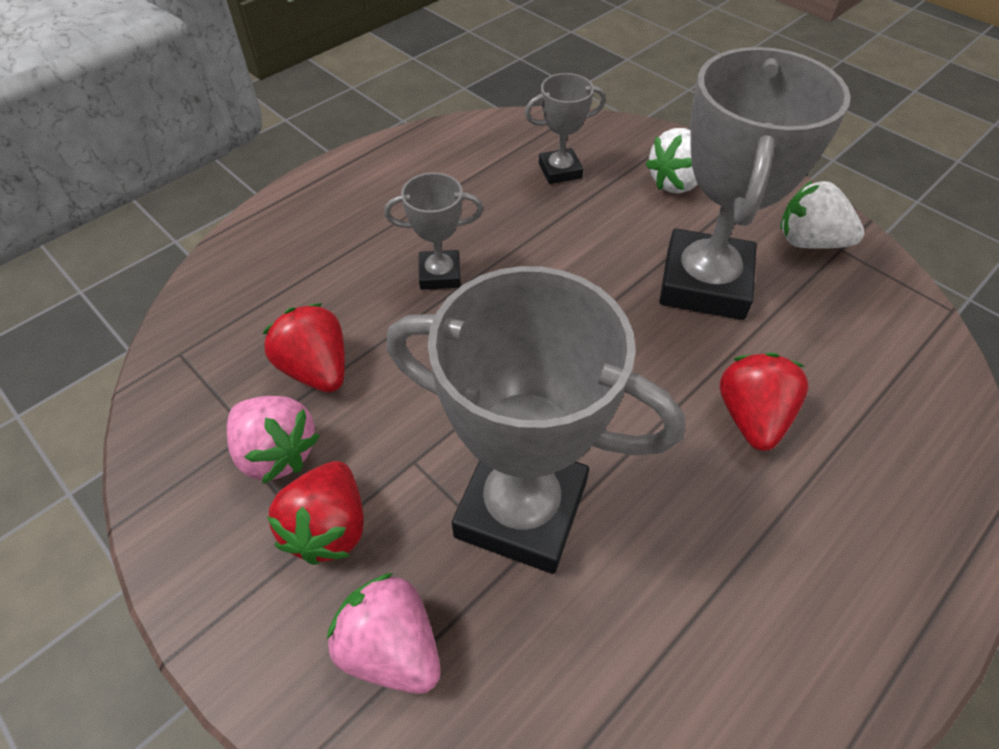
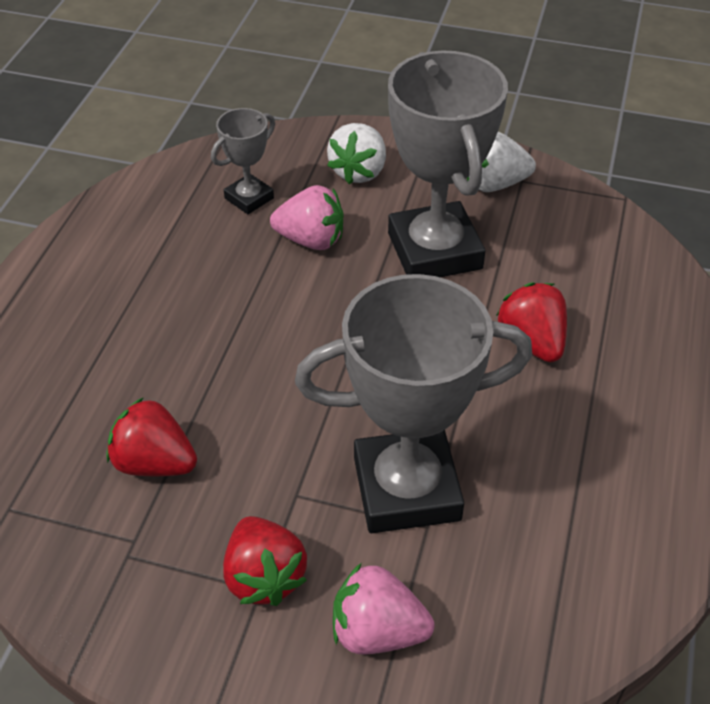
camera: 30 degrees left, 5 degrees down
pink strawberry [227,396,319,484] -> pink strawberry moved to [270,185,344,250]
grey trophy [384,173,483,290] -> none

